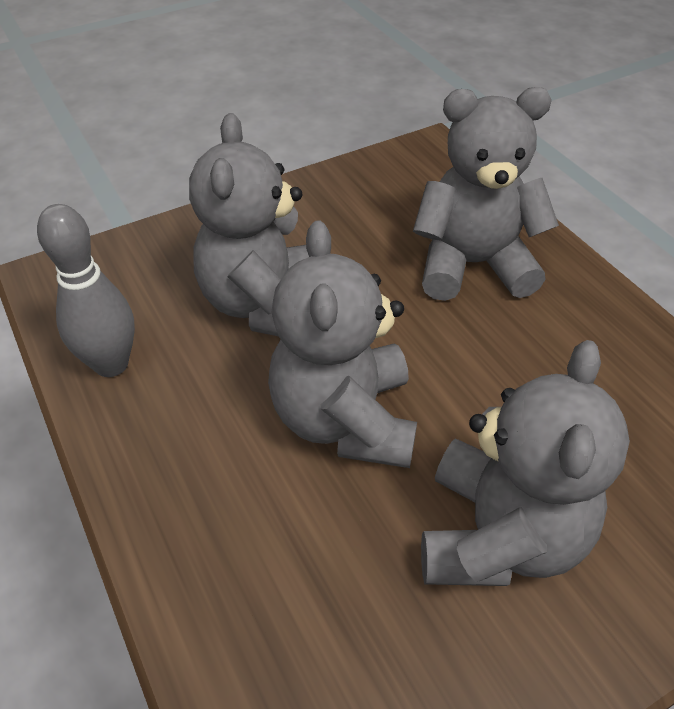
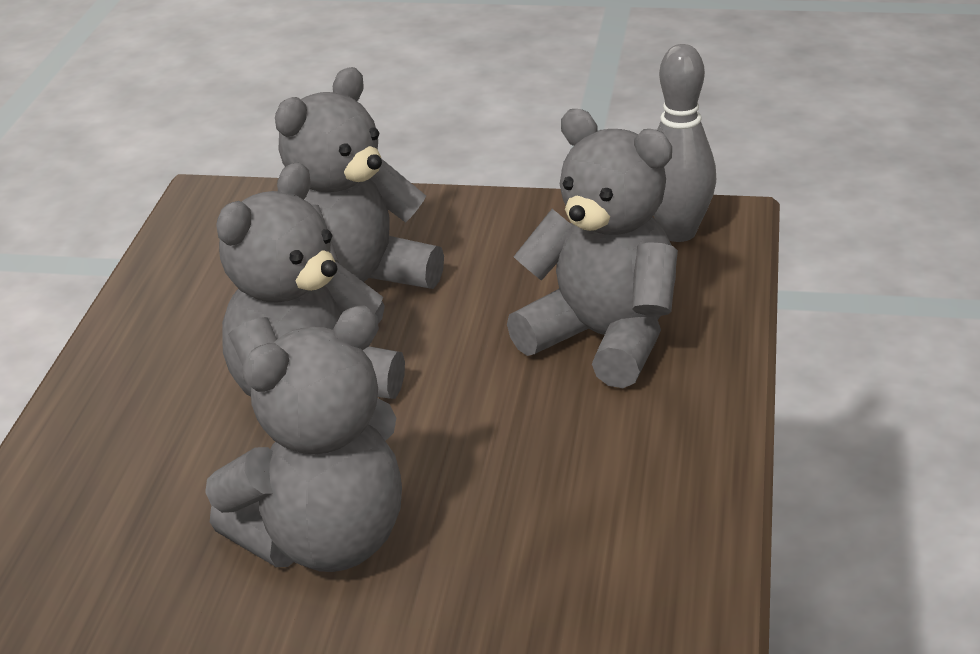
camera: 40 degrees right, 15 degrees down
grey bowling pin [37,204,135,377] -> grey bowling pin moved to [653,44,716,242]

